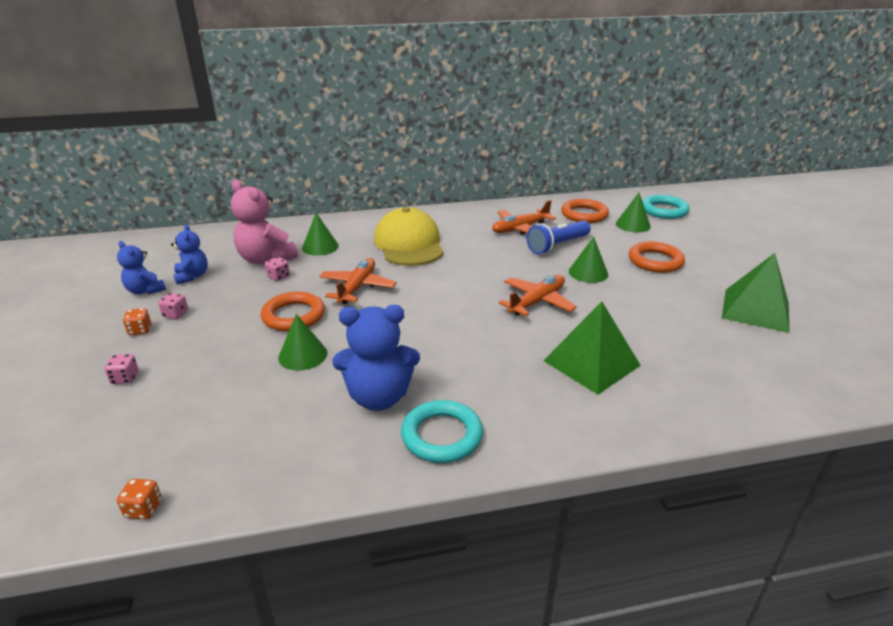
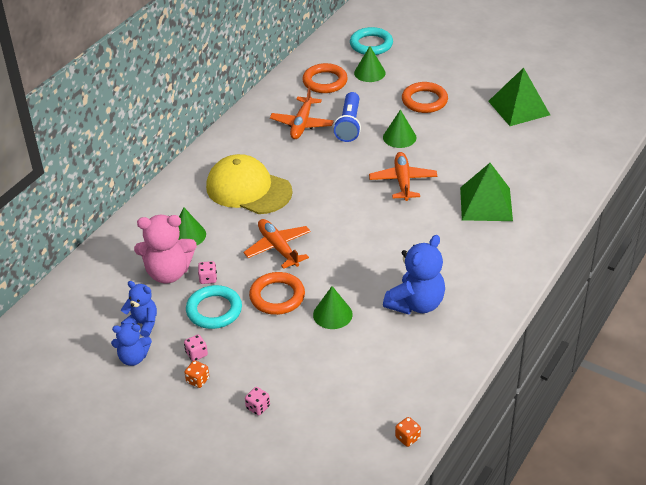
camera: 45 degrees left, 10 degrees up
turquoise ring [401,400,483,463] -> turquoise ring moved to [186,285,242,329]

